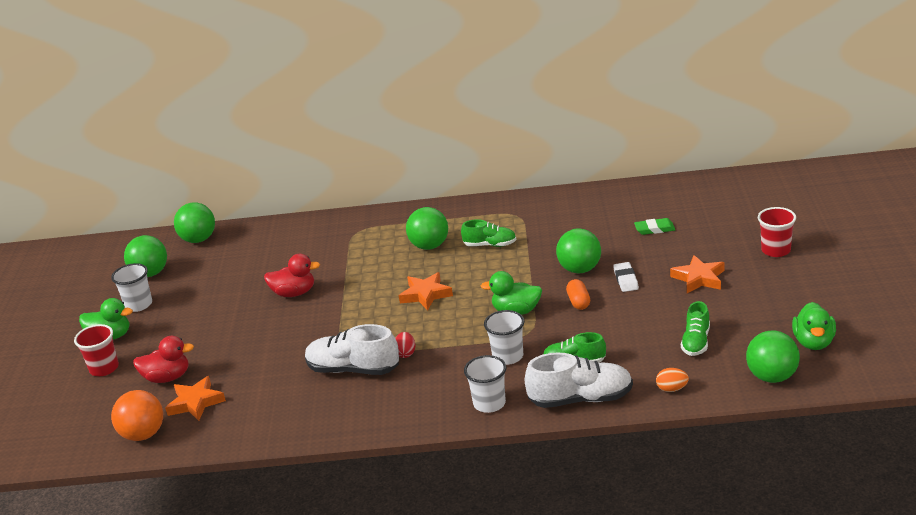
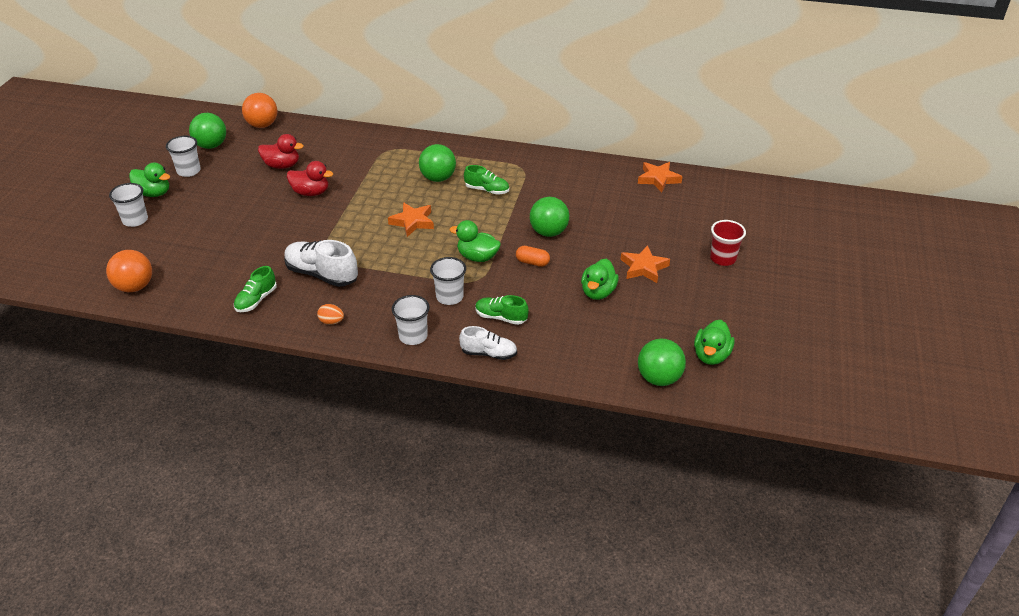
camera: 10 degrees right, 10 degrees up
red cup [74,324,119,376] -> white cup [109,183,148,227]
red duck [133,336,194,383] -> red duck moved to [258,134,304,169]
orange star [165,376,226,421] -> orange star moved to [638,162,683,192]
green ball [174,202,215,243] -> orange ball [242,93,277,128]
red egg [395,332,415,358] -> none
white shoe [525,353,633,408] -> white shoe [459,326,517,360], size x0.62
orange capsule [566,279,590,310] -> orange capsule turned 75 degrees counterclockwise [516,246,550,267]
white eraser [613,262,639,292] -> none
green eraser [634,218,675,235] -> none
orange egg [656,368,689,392] -> orange egg moved to [317,304,344,325]
green shoe [681,301,710,356] -> green shoe moved to [234,266,277,312]
none -> green duck [581,259,619,300]

